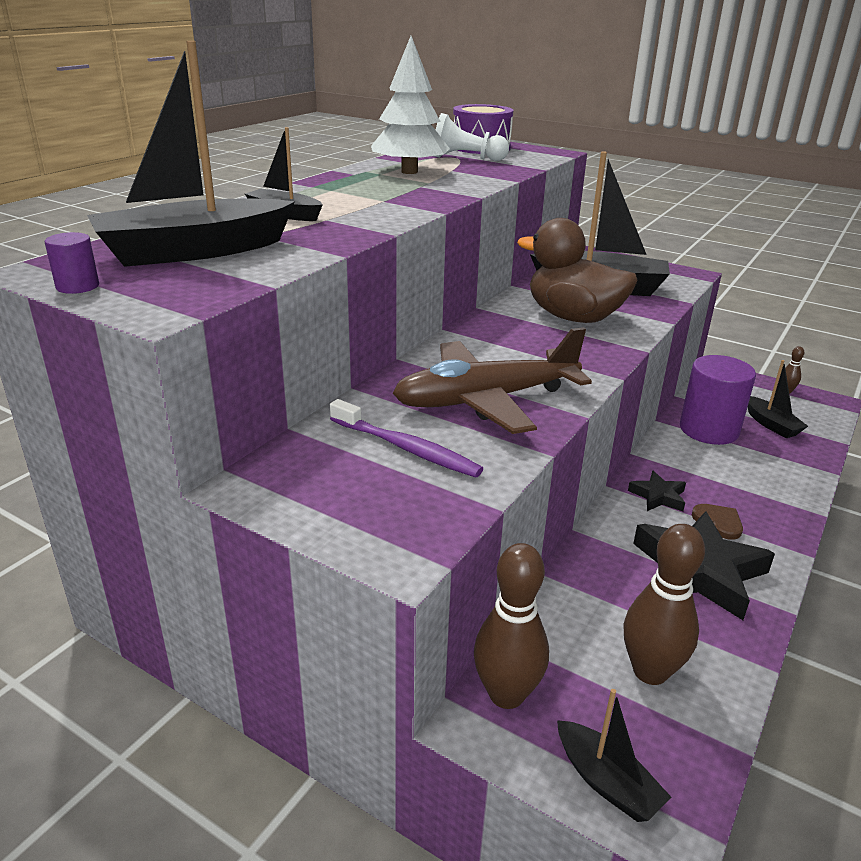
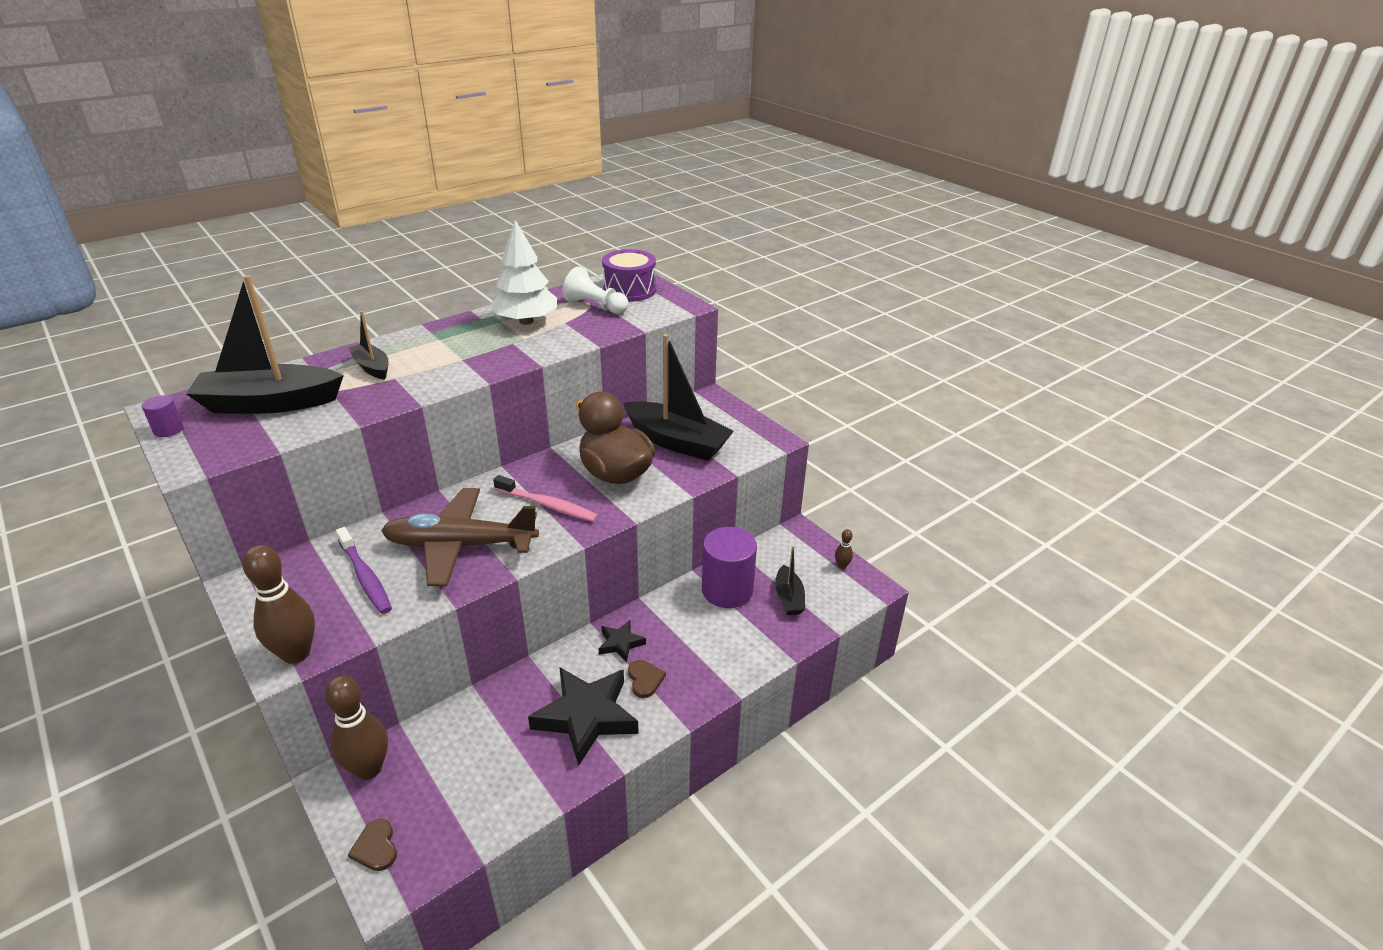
camera: 20 degrees right, 5 degrees up
black boat [557,689,671,822] -> brown heart [348,819,397,871]
brown bowling pin [623,524,705,685] -> brown bowling pin moved to [243,545,315,664]
none -> pink toothbrush [493,475,598,522]

